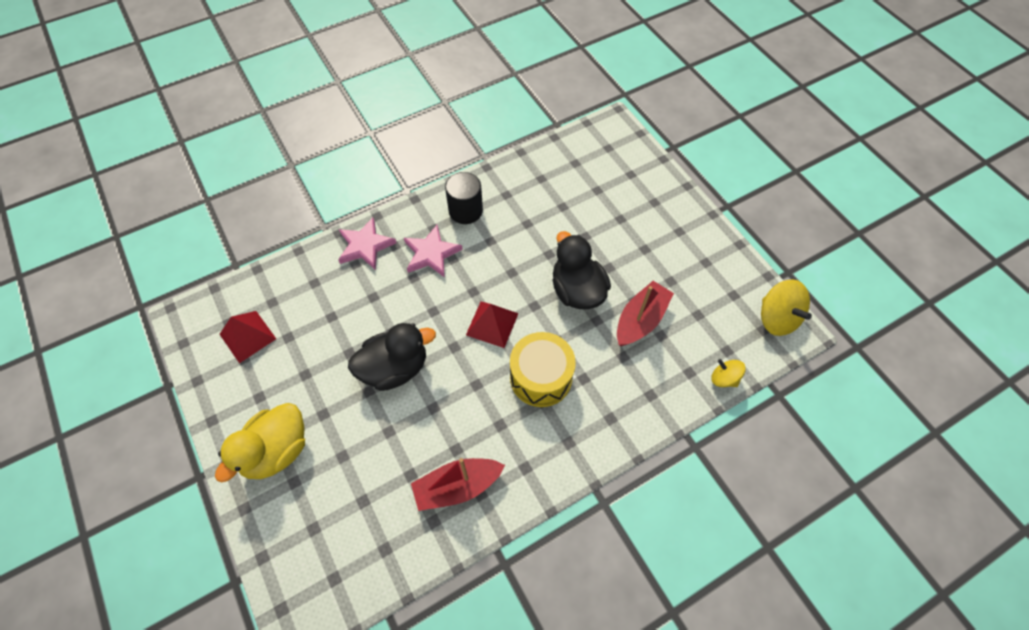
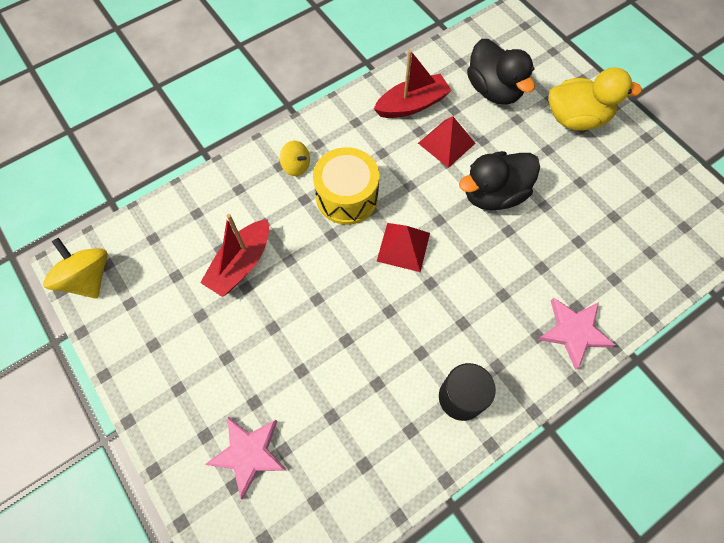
camera: 175 degrees right, 5 degrees up
yellow duck [215,403,305,482] -> yellow duck turned 60 degrees clockwise [549,67,642,131]
red pyramid [220,311,276,363] -> red pyramid moved to [418,116,476,168]
pink star [404,225,463,278] -> pink star moved to [205,417,286,499]
black duck [552,231,611,309] -> black duck moved to [467,39,535,104]
yellow spinning top [711,359,746,387] -> yellow spinning top moved to [280,141,310,176]

